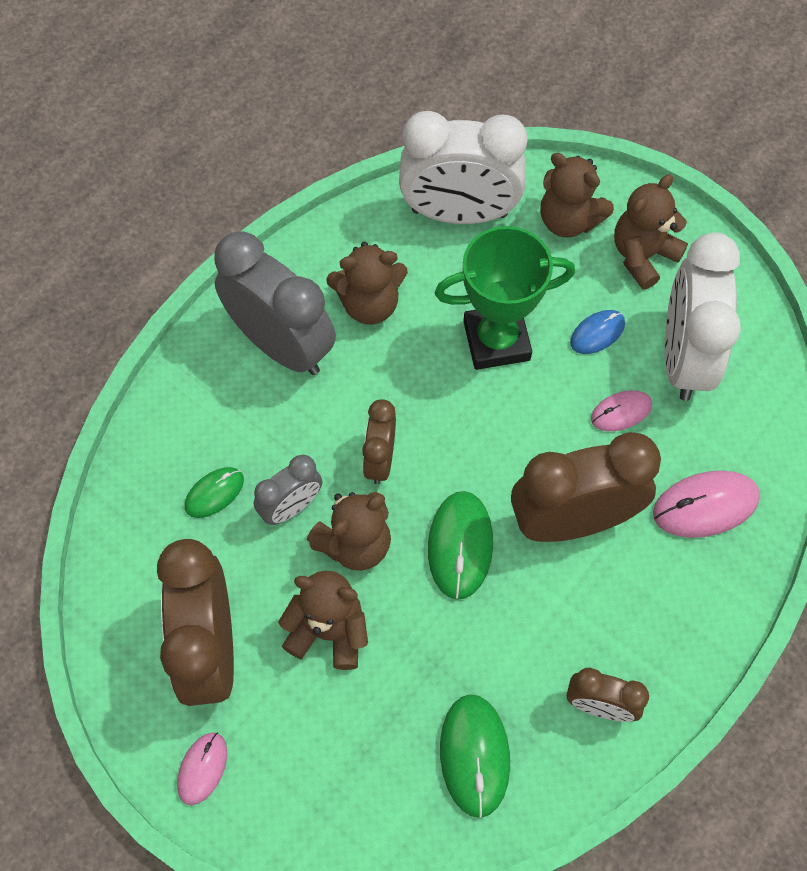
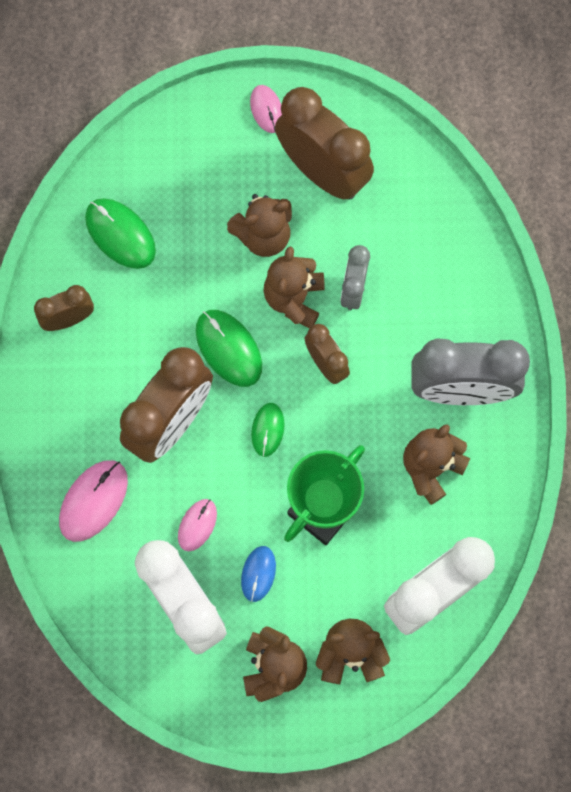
camera: 140 degrees right, 10 degrees up
green mouse [185,467,244,518] -> green mouse moved to [251,403,284,457]

